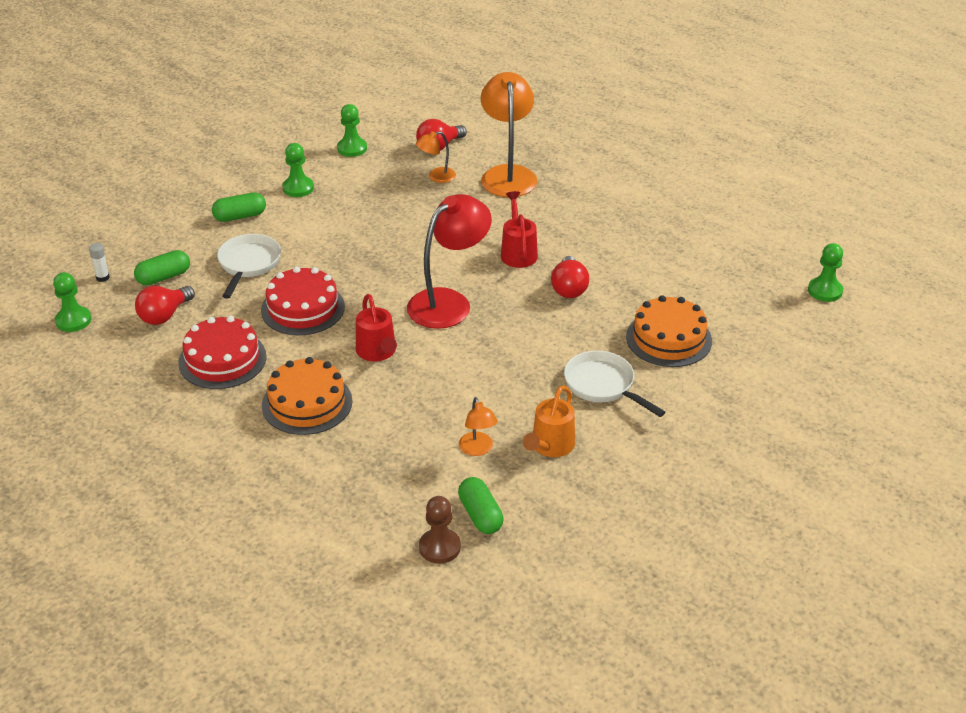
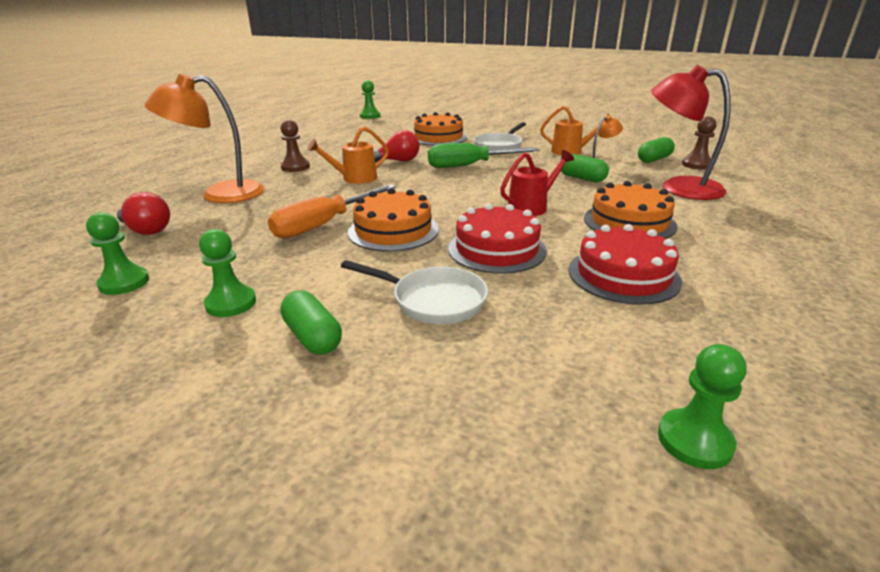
camera: 105 degrees left, 10 degrees down
white glue stick [89,243,110,282] -> none
green capsule [134,250,190,285] -> green capsule moved to [560,154,609,182]
red light bulb [135,286,195,325] -> none
white pan [217,234,281,299] -> white pan turned 150 degrees counterclockwise [341,260,488,324]
red lamp [407,194,492,329] -> red lamp moved to [651,65,731,200]
orange lamp [416,131,456,183] -> none
red watering can [501,191,538,268] -> orange watering can [307,126,389,184]
none -> orange screwdriver [268,184,396,238]
none -> brown pawn [281,120,310,172]
none -> orange cake [348,188,439,251]
none -> green screwdriver [428,143,540,168]

